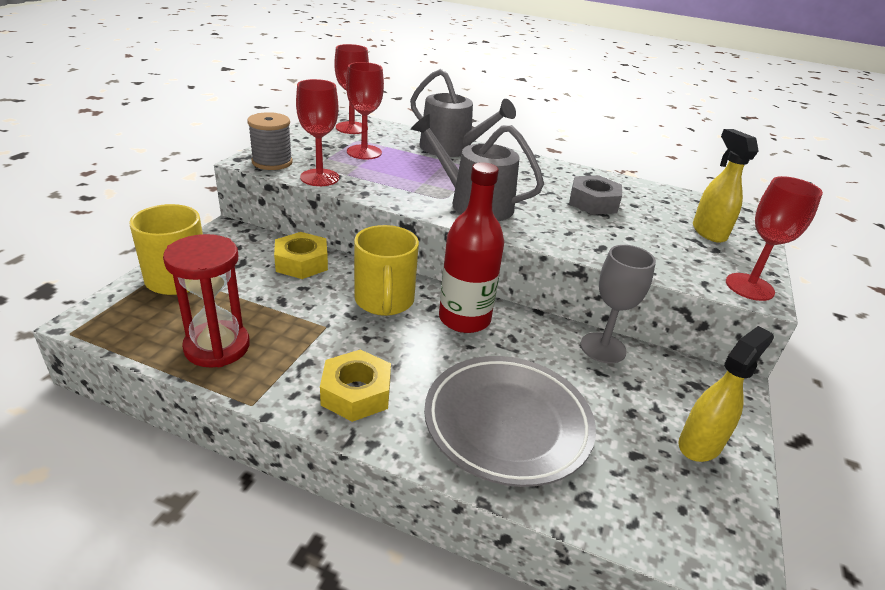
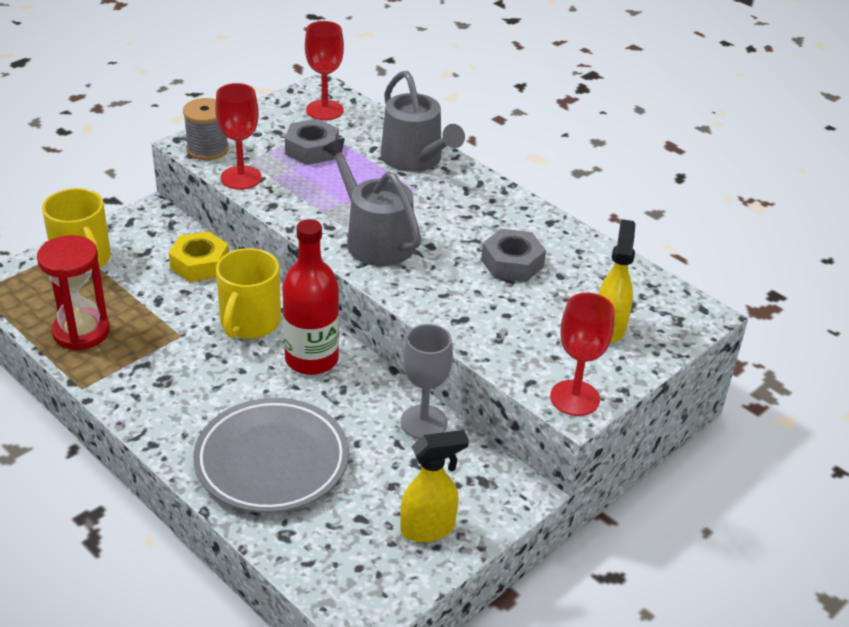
camera: 25 degrees right, 5 degrees up
yellow nut [320,349,391,422] -> none
red goblet [346,62,384,159] -> grey nut [285,119,339,165]

